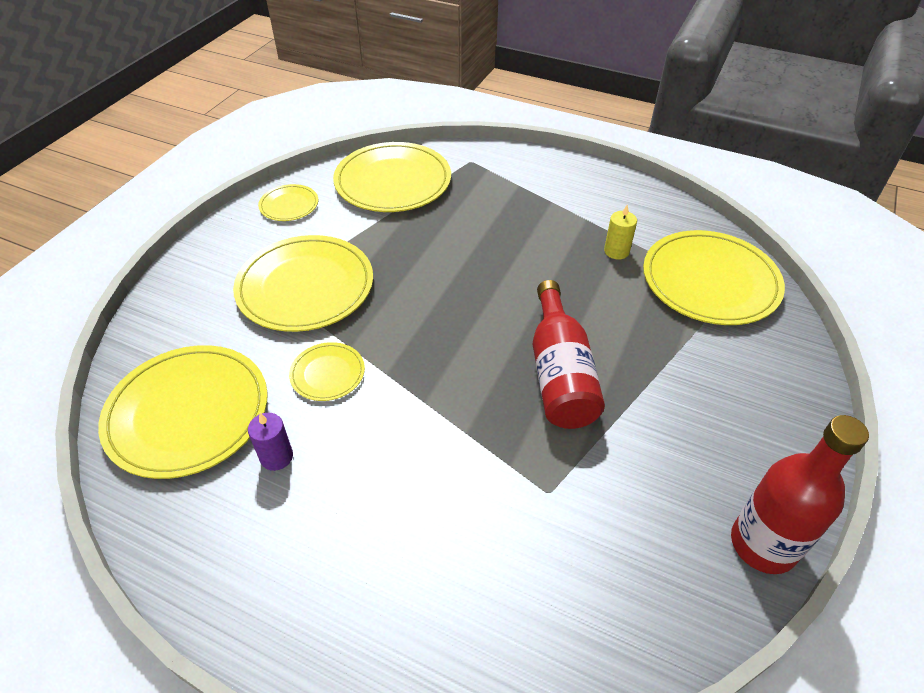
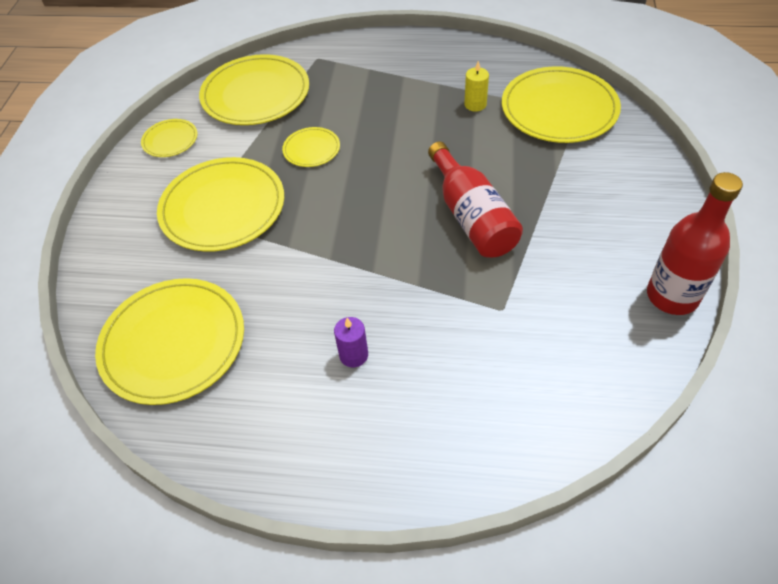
camera: 15 degrees left, 5 degrees up
purple candle [248,413,293,471] -> purple candle moved to [334,317,368,367]
yellow plate [289,342,365,401] -> yellow plate moved to [282,127,340,167]

